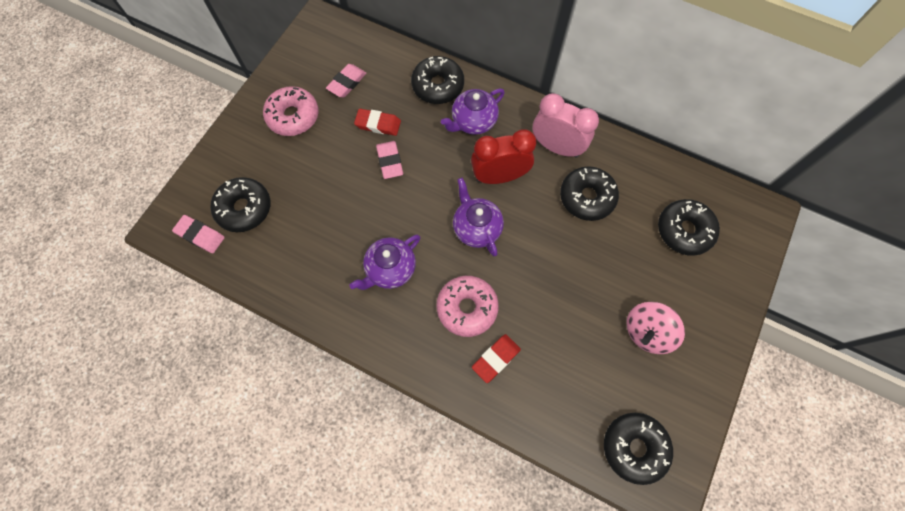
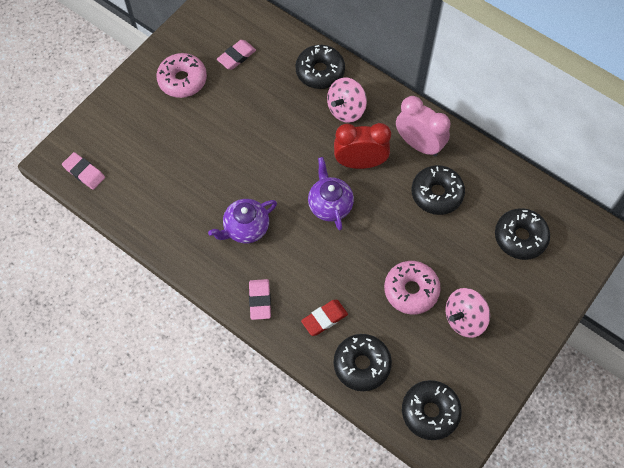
camera: 10 degrees right, 5 degrees down
black donut [210,177,271,232] -> black donut moved to [334,334,392,391]
red eraser [354,109,401,136] -> none
pink eraser [376,141,403,179] -> pink eraser moved to [249,279,271,320]
pink donut [436,276,499,337] -> pink donut moved to [384,261,441,314]
purple teapot [441,88,505,135] -> pink spinning top [327,77,367,123]

